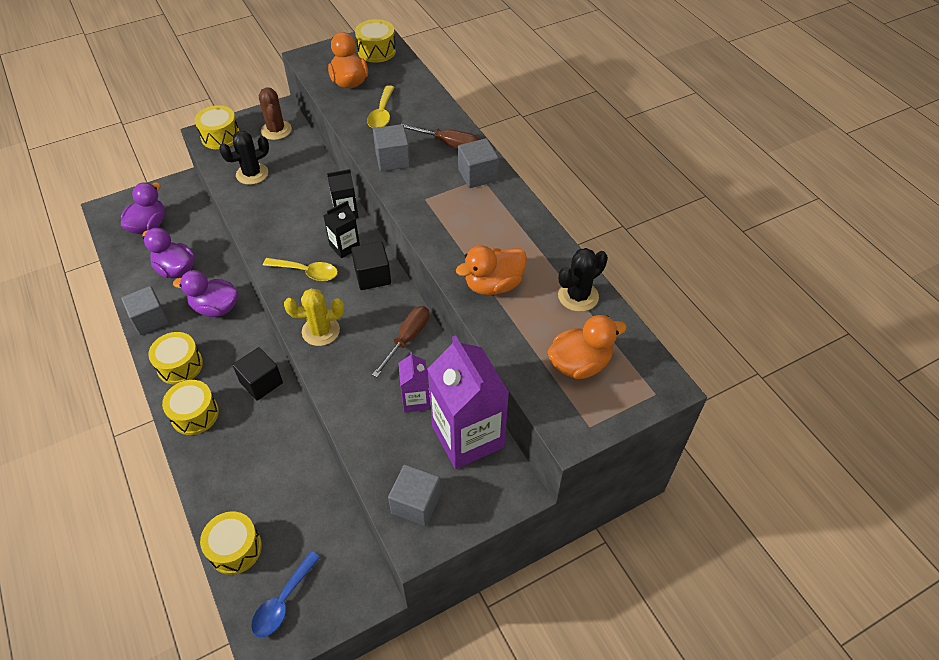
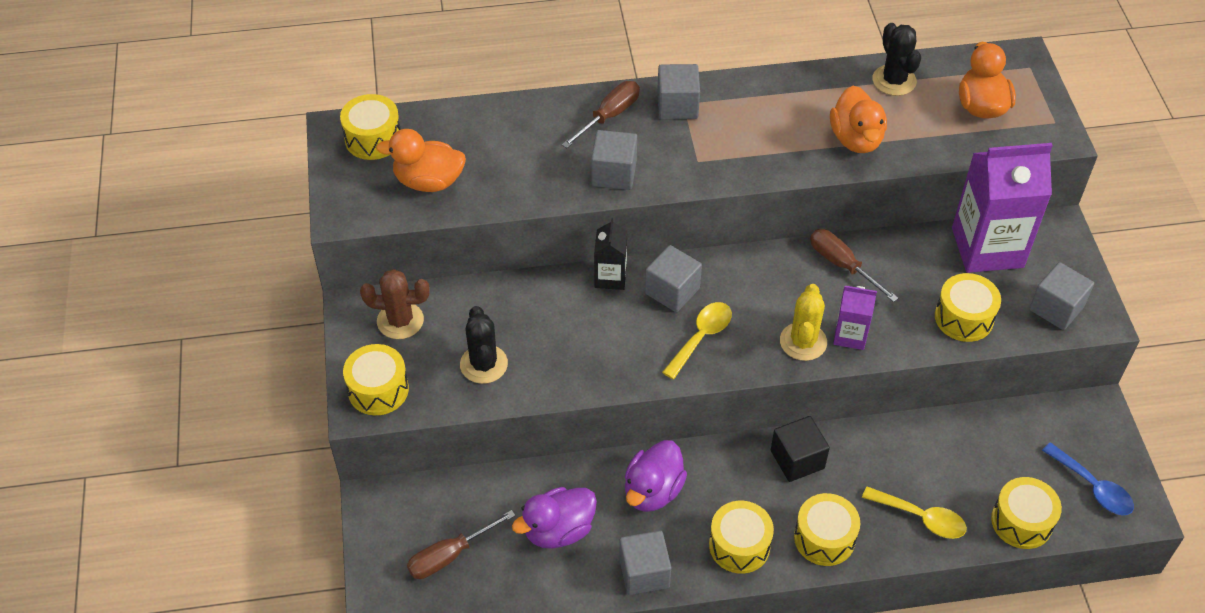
camera: 70 degrees left, 0 degrees up
purple duck [121,182,165,234] -> brown screwdriver [407,510,516,579]
black carton [323,201,360,258] -> grey cube [645,245,702,312]
black cube [351,241,391,290] -> none
yellow spoon [367,85,395,128] -> yellow spoon moved to [862,486,967,539]
purple carton [398,352,430,413] -> purple carton moved to [833,286,877,350]
none -> yellow drum [935,273,1001,342]

